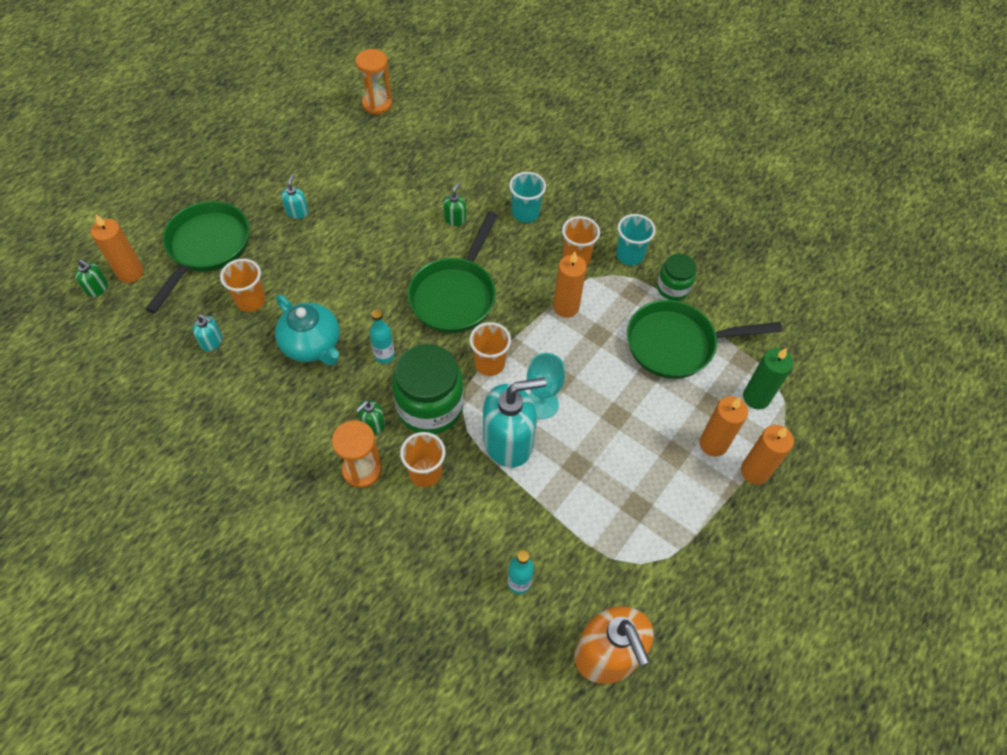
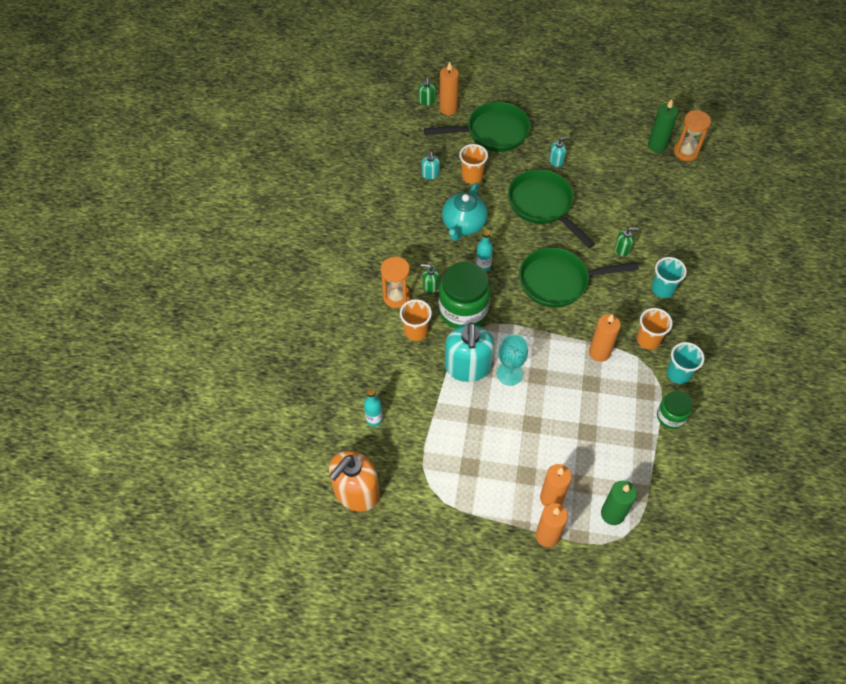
camera: 65 degrees right, 0 degrees up
orange cup [469,322,511,376] -> none
turquoise soap dispenser [483,377,546,468] -> turquoise soap dispenser turned 45 degrees clockwise [445,322,494,382]
green pan [627,300,782,379] -> green pan moved to [508,169,595,248]
none -> green candle [648,99,678,153]

